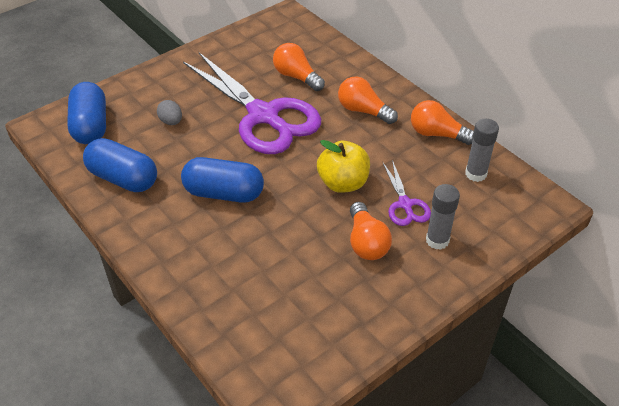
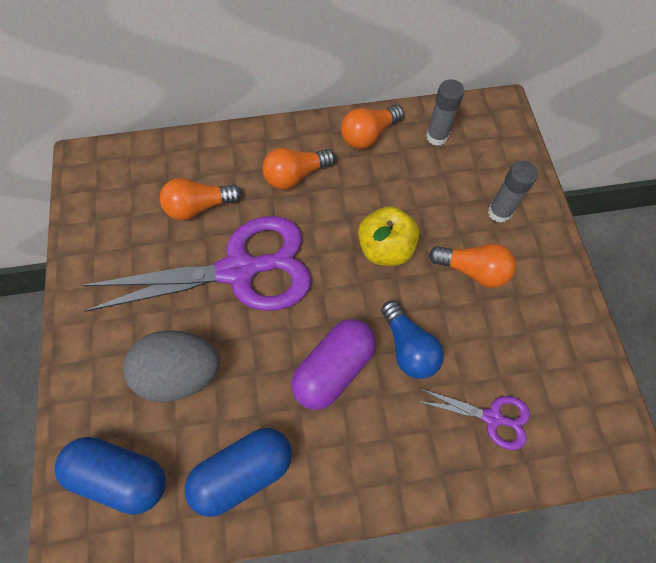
camera: 60 degrees left, 20 degrees up
grey egg [157,100,182,125] -> grey egg [123,330,220,402], size x2.16
blue capsule [181,157,264,202] -> purple capsule [291,319,376,410]
purple scissors [383,160,431,226] -> purple scissors moved to [417,389,530,450]
none -> blue light bulb [381,301,444,379]

